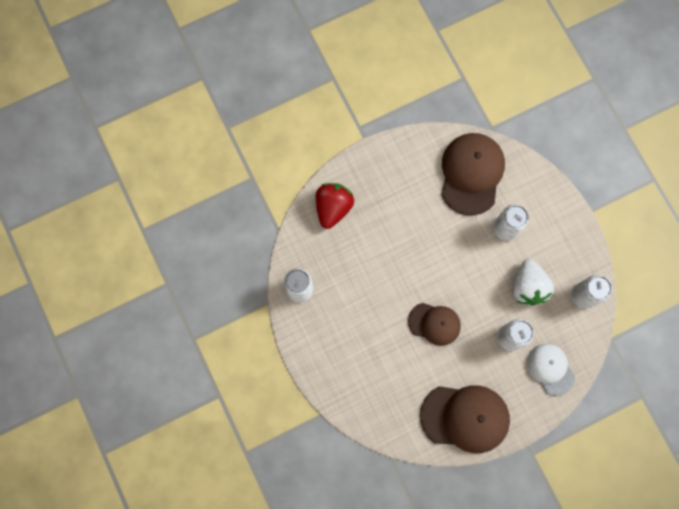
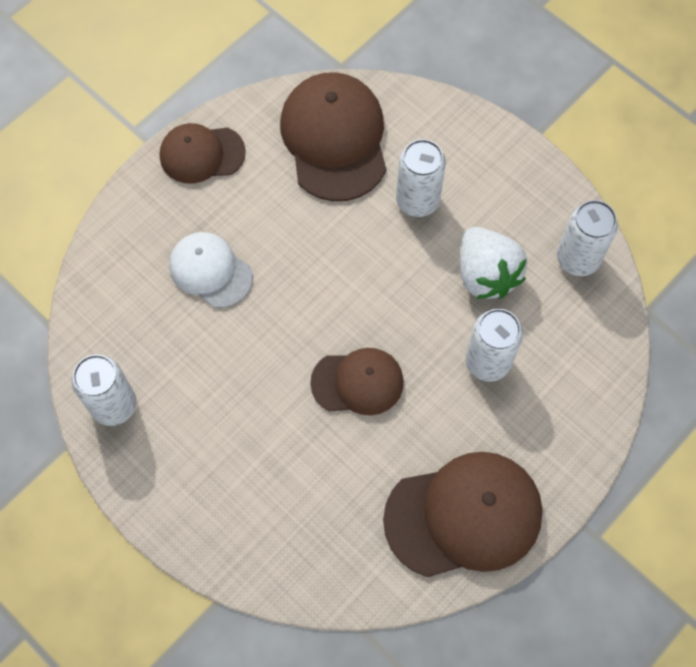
camera: 20 degrees left, 10 degrees down
red strawberry [316,183,354,229] -> none
white cap [527,344,575,396] -> white cap moved to [169,232,253,308]
none -> brown cap [160,123,246,184]

